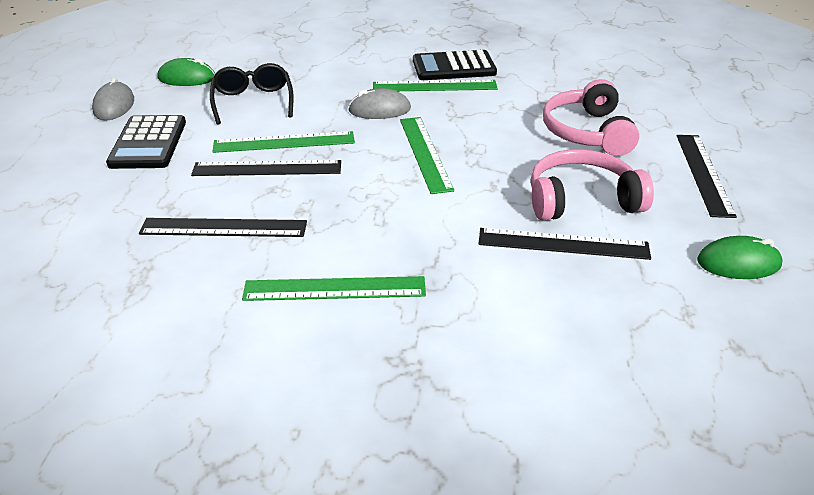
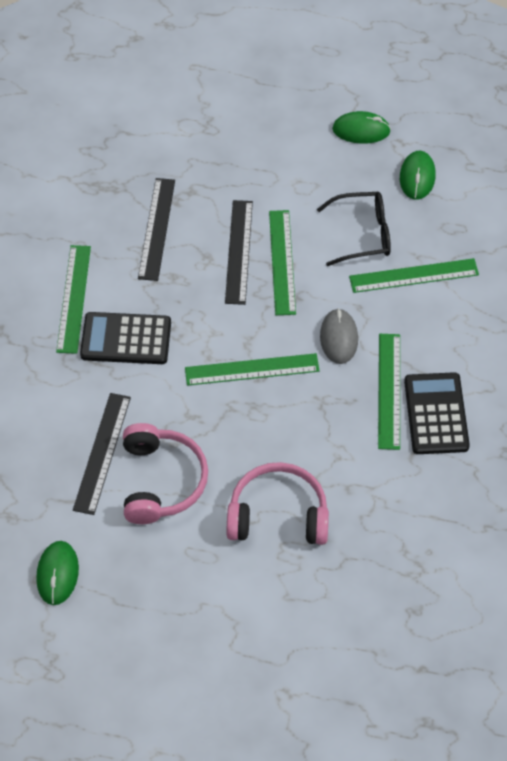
camera: 95 degrees right, 20 degrees up
grey mouse [92,77,134,121] -> green mouse [332,111,391,144]
black calculator [106,115,186,169] -> black calculator moved to [80,312,171,364]
black ruler [677,135,737,218] -> none
none -> green ruler [349,258,479,293]

